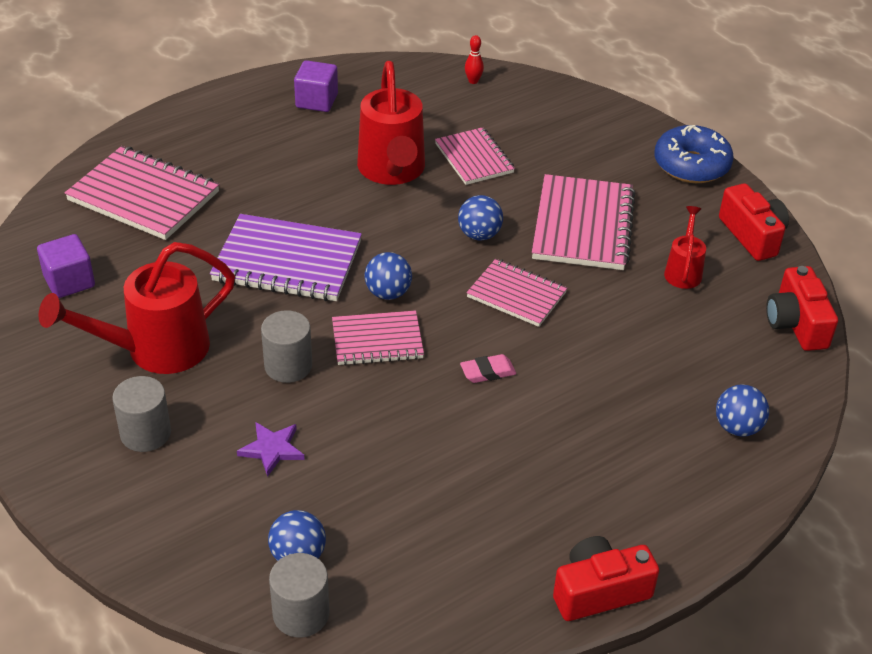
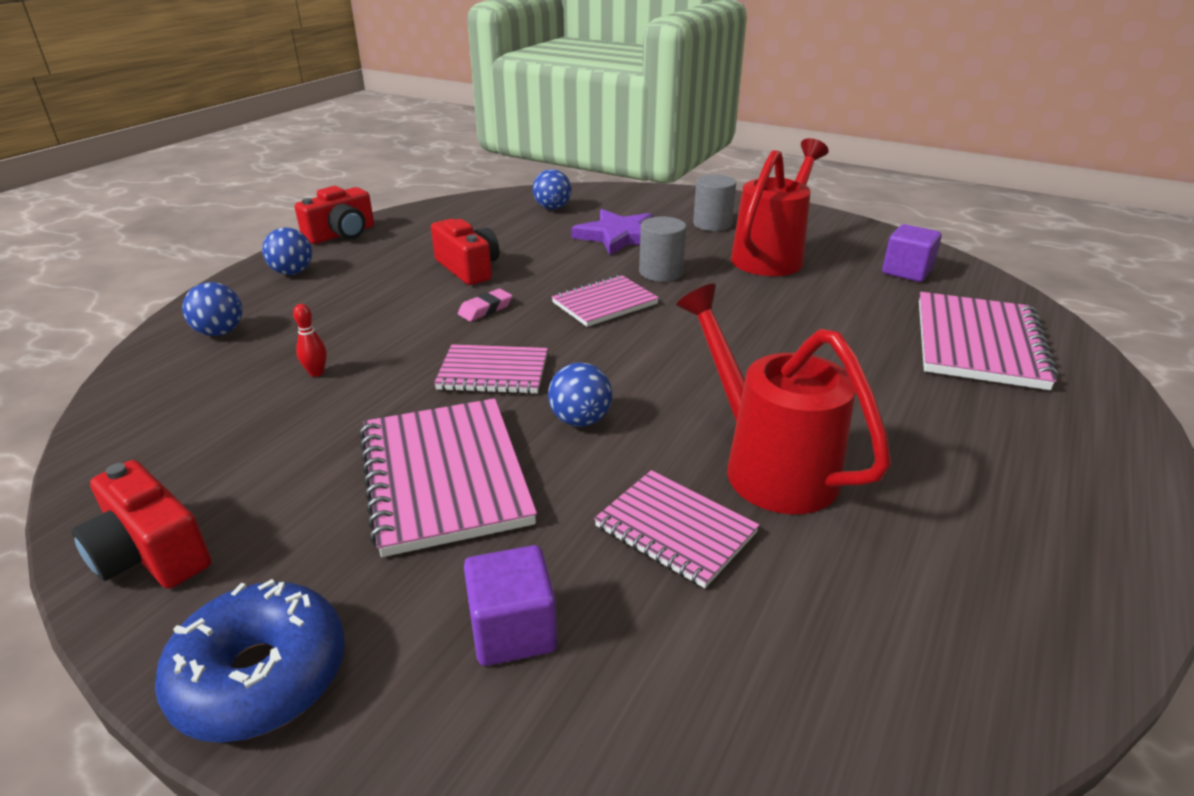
camera: 155 degrees right, 10 degrees down
pink notebook [65,146,220,240] -> pink notebook turned 75 degrees counterclockwise [919,292,1058,390]
purple notebook [210,214,362,301] -> none
purple star [237,422,305,477] -> purple star [571,209,654,255], size x1.72
grey cylinder [269,553,329,638] -> none
purple cube [294,60,338,112] -> purple cube moved to [464,545,557,666]
blue ball [365,252,412,300] -> blue ball moved to [262,227,312,275]
red bowling pin [465,35,484,84] -> red bowling pin moved to [293,304,327,377]
red watering can [664,206,706,289] -> none
red camera [766,266,838,351] -> red camera moved to [431,219,499,285]

